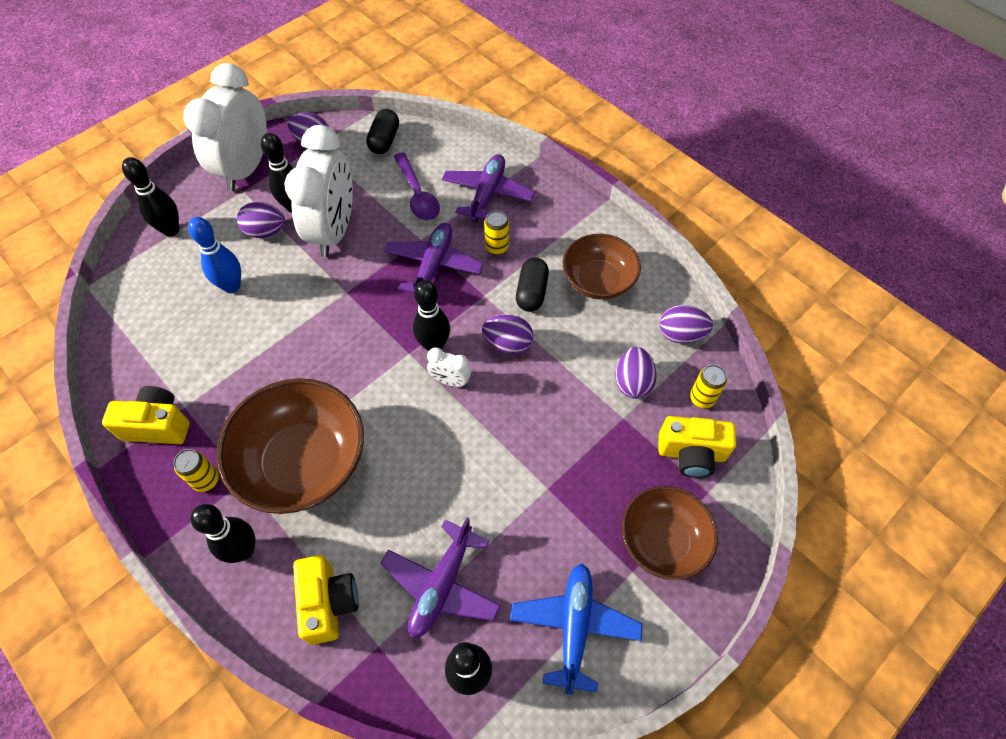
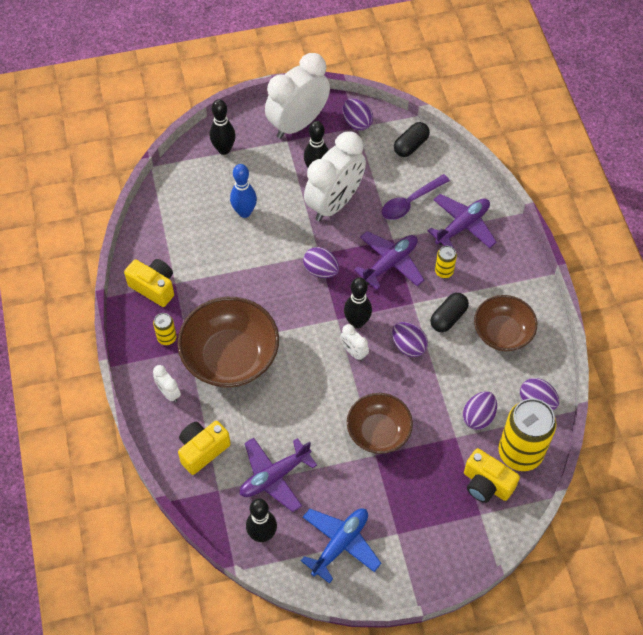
camera: 30 degrees right, 0 degrees up
black bowling pin [191,504,255,563] -> white clock [153,365,181,402]
purple egg [237,202,285,238] -> purple egg moved to [303,247,339,278]
yellow camera [293,555,358,645] -> yellow camera turned 150 degrees counterclockwise [178,421,231,475]
purple spoon [393,152,440,221] -> purple spoon turned 45 degrees clockwise [382,174,450,220]
brown bowl [622,486,718,580] -> brown bowl moved to [347,393,413,454]
yellow can [690,365,727,408] -> yellow can [498,398,557,471], size x2.22

